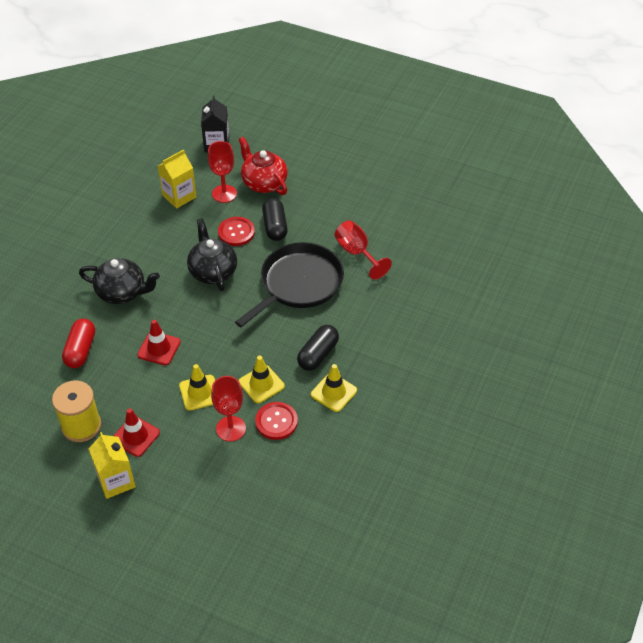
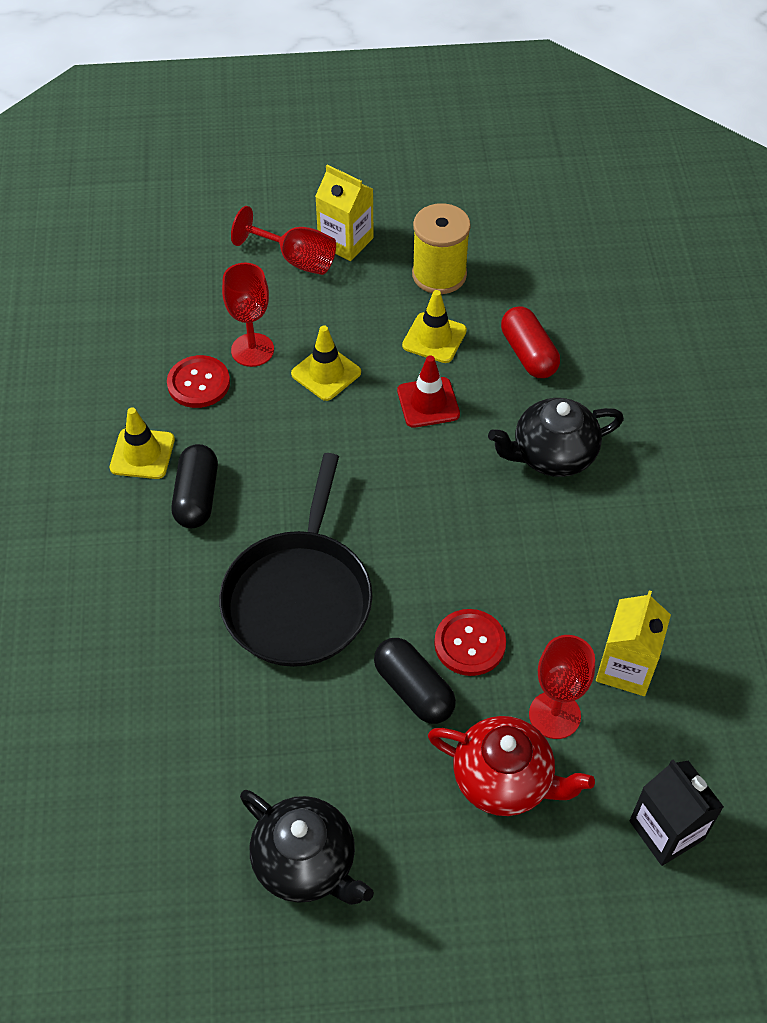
camera: 150 degrees right, 5 degrees up
red traffic cone [113,408,160,457] -> none
black teapot [187,218,237,291] -> black teapot moved to [240,790,374,905]
yellow traffic cone [239,356,285,403] -> yellow traffic cone moved to [402,290,467,363]
red goblet [335,220,392,280] -> red goblet moved to [231,206,336,275]

